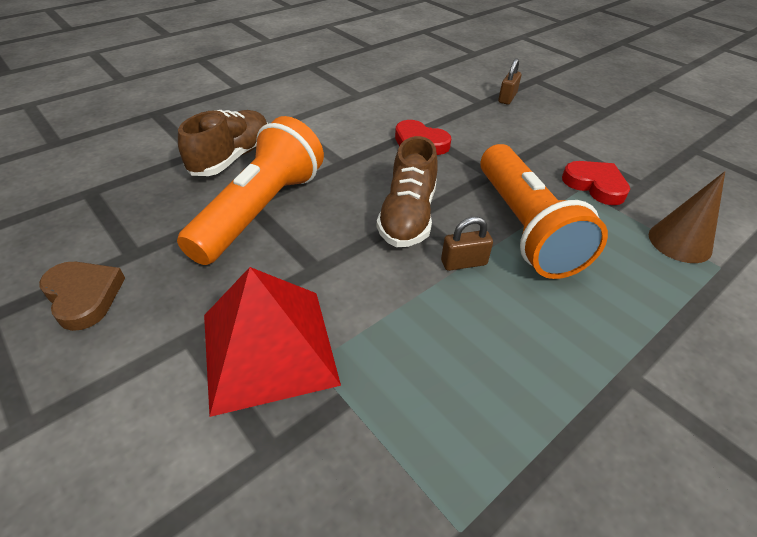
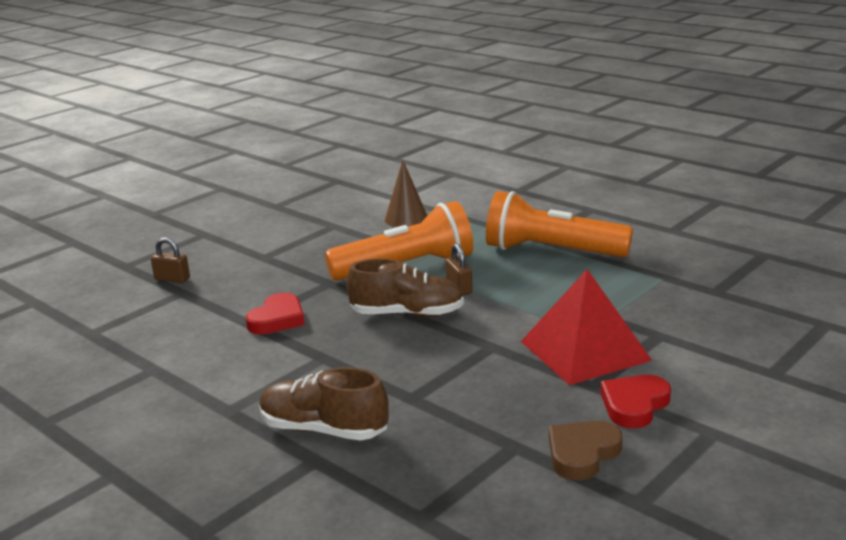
camera: 95 degrees left, 20 degrees down
orange flashlight [177,116,324,265] -> orange flashlight moved to [486,191,633,257]
red heart [562,161,630,205] -> red heart moved to [601,375,671,428]

